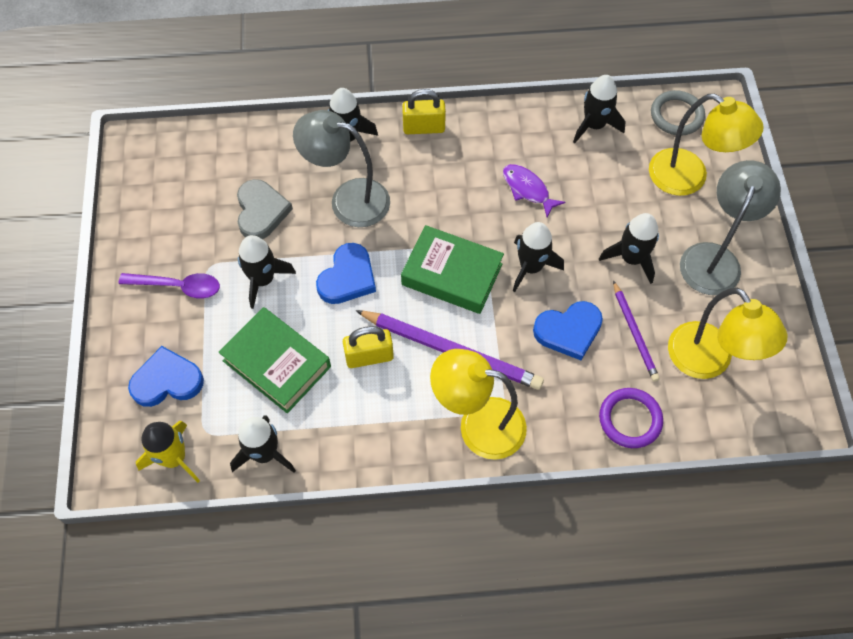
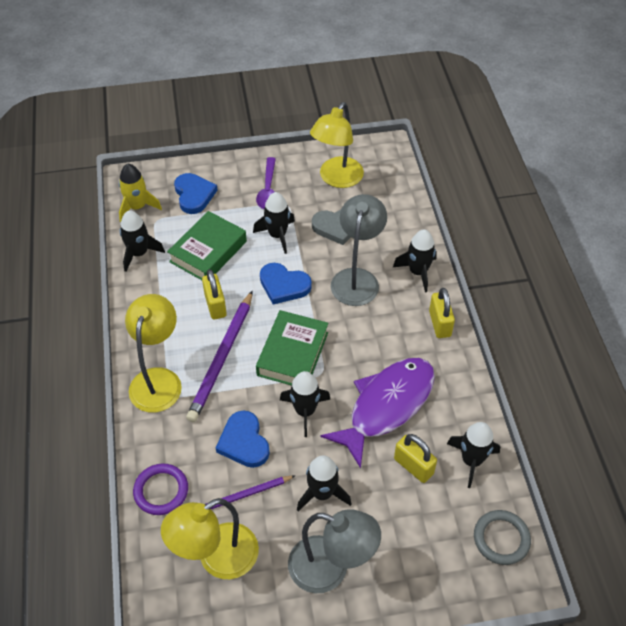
camera: 85 degrees right, 10 degrees down
purple fish [503,164,565,217] -> purple fish [321,358,435,469], size x2.11
yellow lamp [649,94,764,196] -> yellow lamp moved to [310,102,364,188]
none -> yellow padlock [394,434,437,483]

